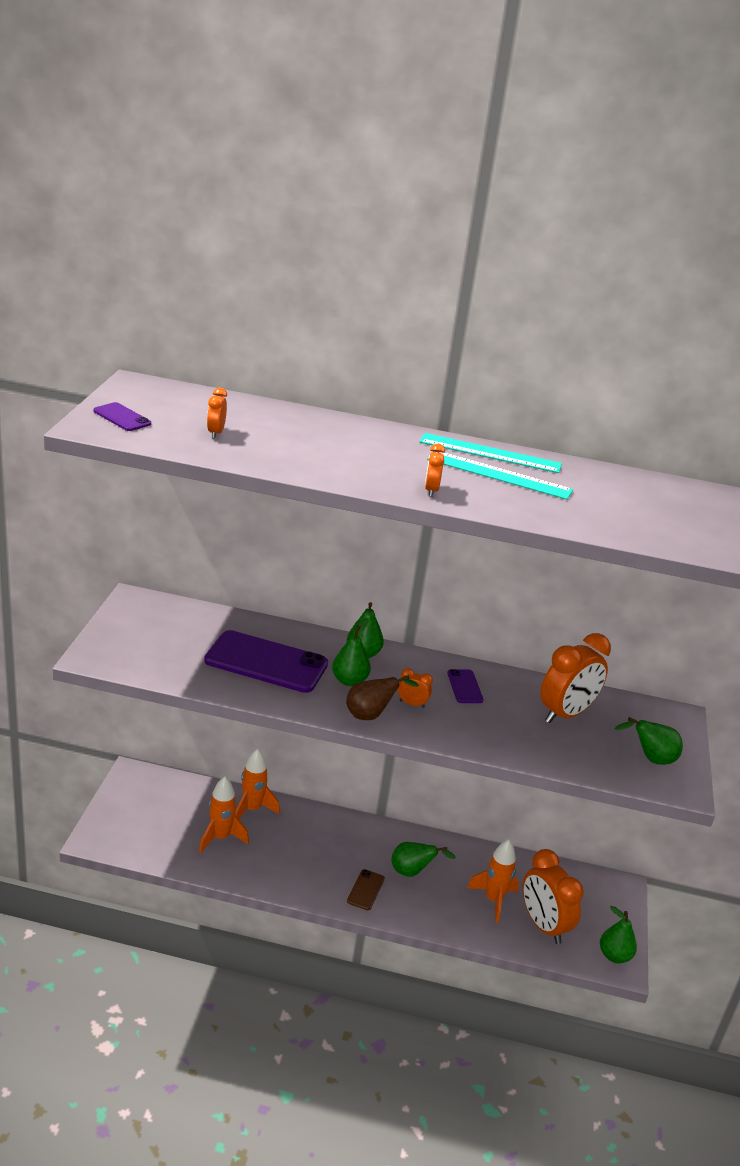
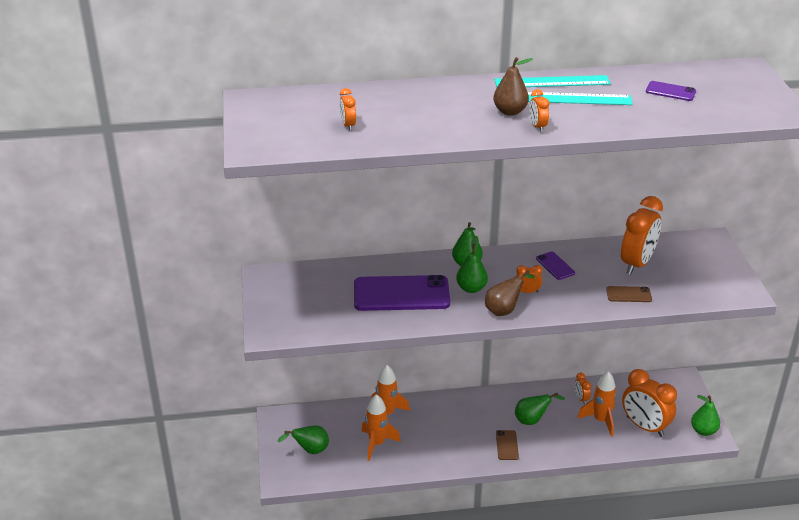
camera: 15 degrees left, 5 degrees up
purple phone [93,402,151,431] -> purple phone moved to [646,81,696,101]
green pear [615,717,683,765] -> green pear moved to [277,425,329,454]
none -> brown pear [493,57,532,116]
none -> orange clock [575,373,591,404]
none -> brown phone [606,286,652,302]

